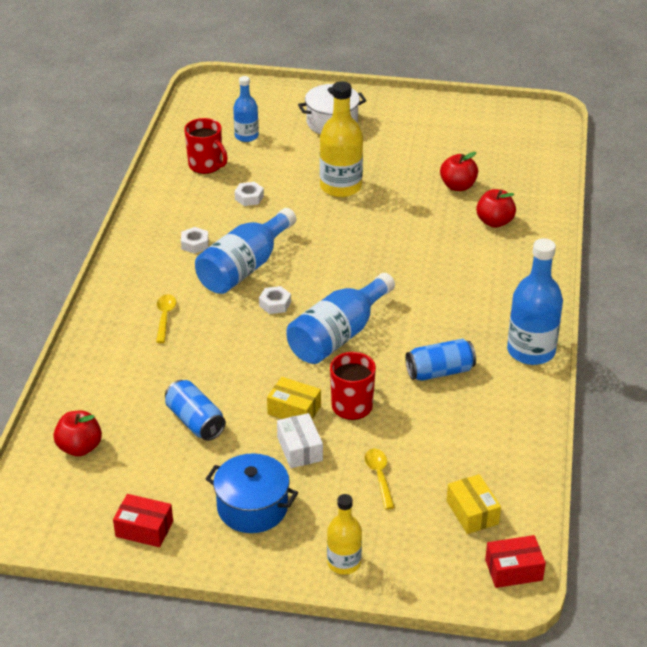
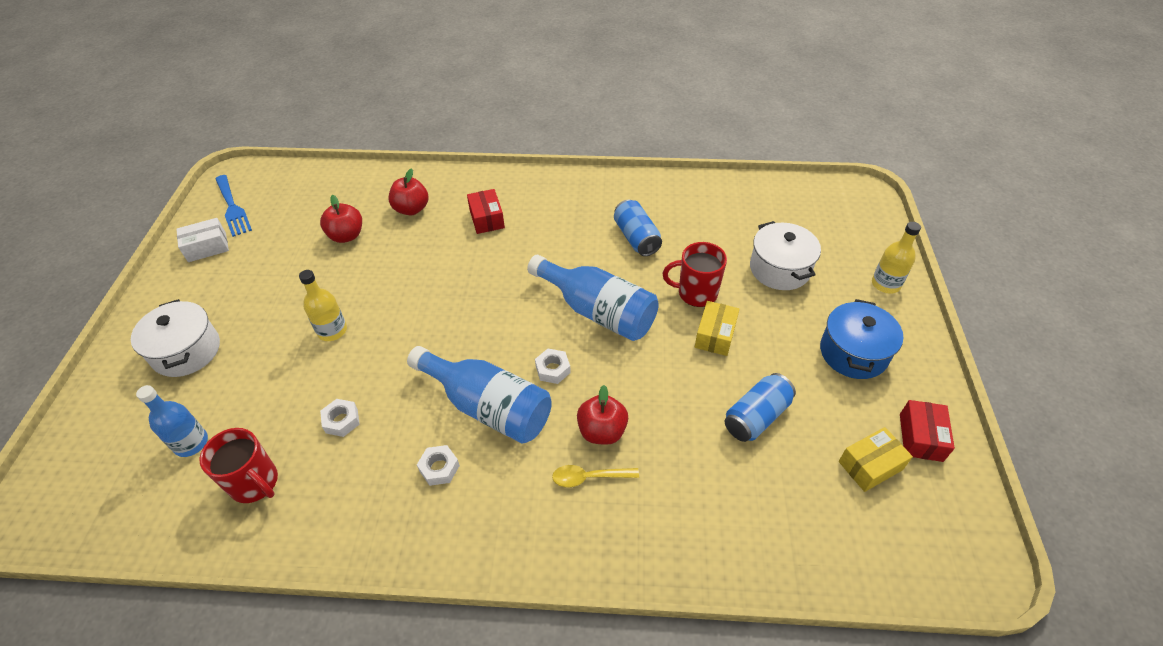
camera: 95 degrees left, 10 degrees up
red apple [53,411,102,457] -> red apple moved to [577,385,628,445]
red mug [184,118,228,174] -> red mug turned 90 degrees clockwise [200,428,278,503]
white box [277,413,323,468] -> white box moved to [176,218,229,262]
yellow bottle [320,81,363,197] -> yellow bottle [299,270,347,341], size x0.60
yellow spoon [365,449,395,509] -> white pot [750,221,821,290]
yellow box [447,474,501,534] -> yellow box moved to [839,427,913,492]
red box [485,535,546,588] -> red box moved to [467,189,505,234]
blue bottle [507,238,563,365] -> none
none -> blue fork [215,175,252,237]

